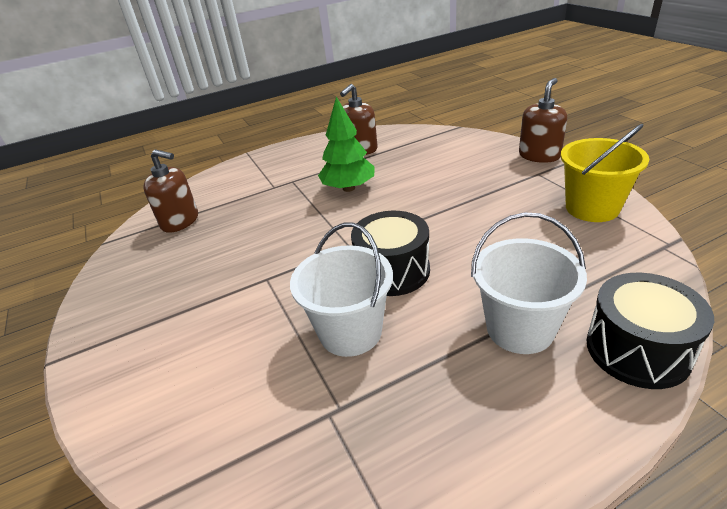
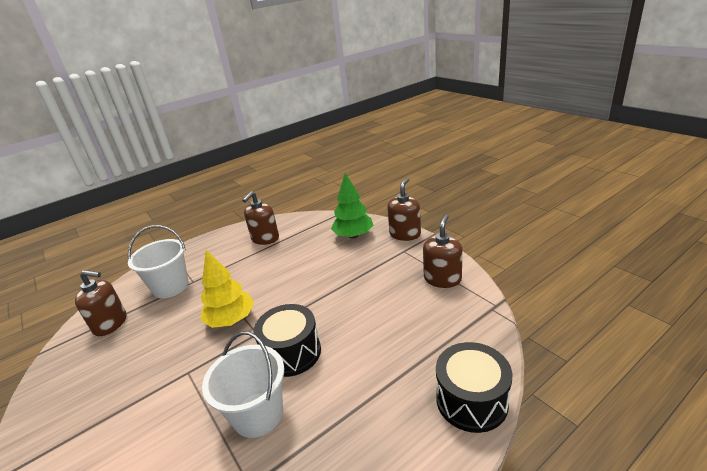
camera: 10 degrees left, 5 degrees down
green tree [318,97,375,192] -> green tree moved to [331,173,374,239]
white bucket [471,212,587,354] -> white bucket moved to [128,225,188,299]
yellow bucket [561,124,649,222] -> brown soap dispenser [423,214,463,288]
none -> yellow tree [200,250,254,328]

